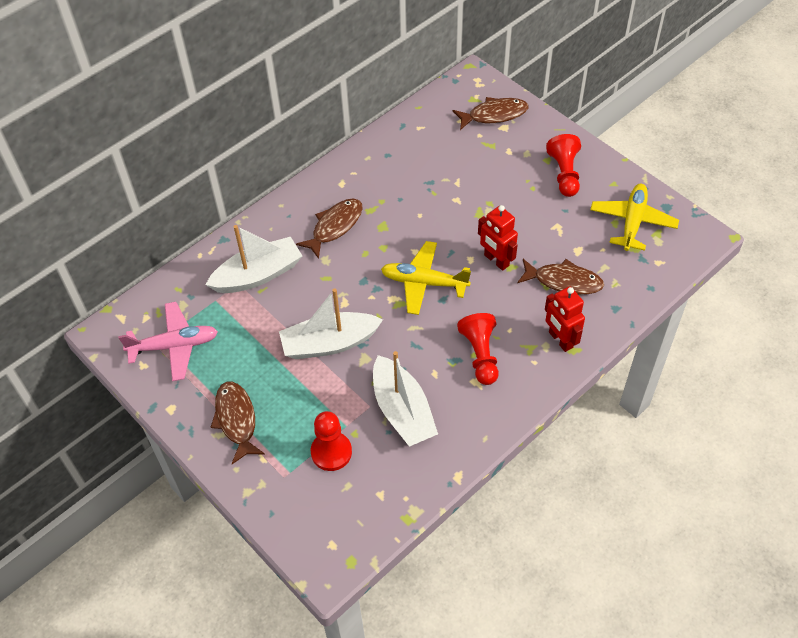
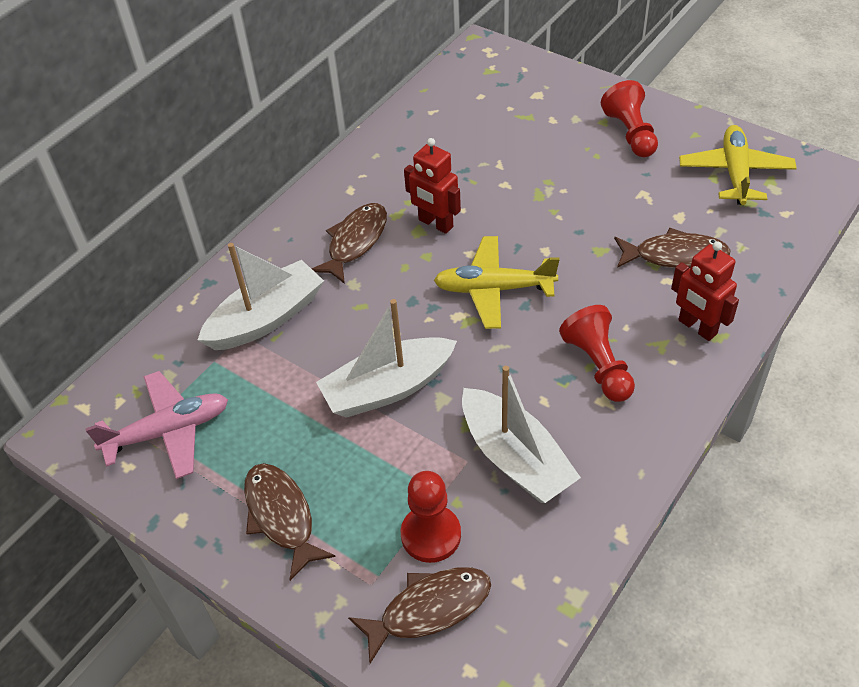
camera: 10 degrees left, 5 degrees down
brown fish [453,97,528,130] -> brown fish moved to [348,567,491,664]
red robot [478,205,518,271] -> red robot moved to [404,138,461,234]

